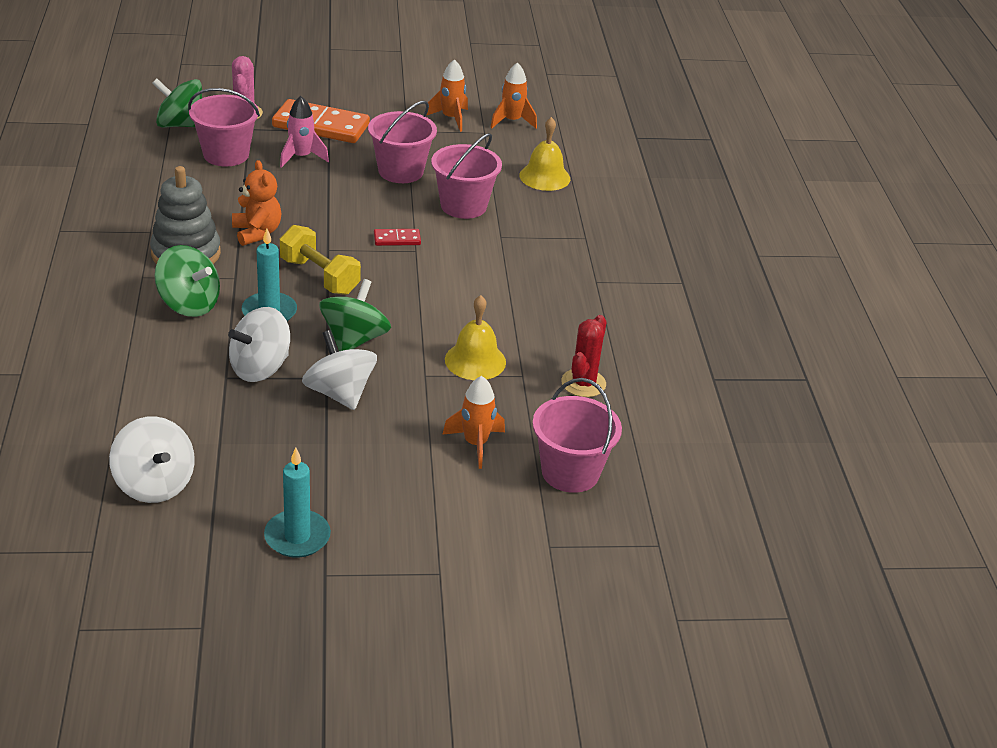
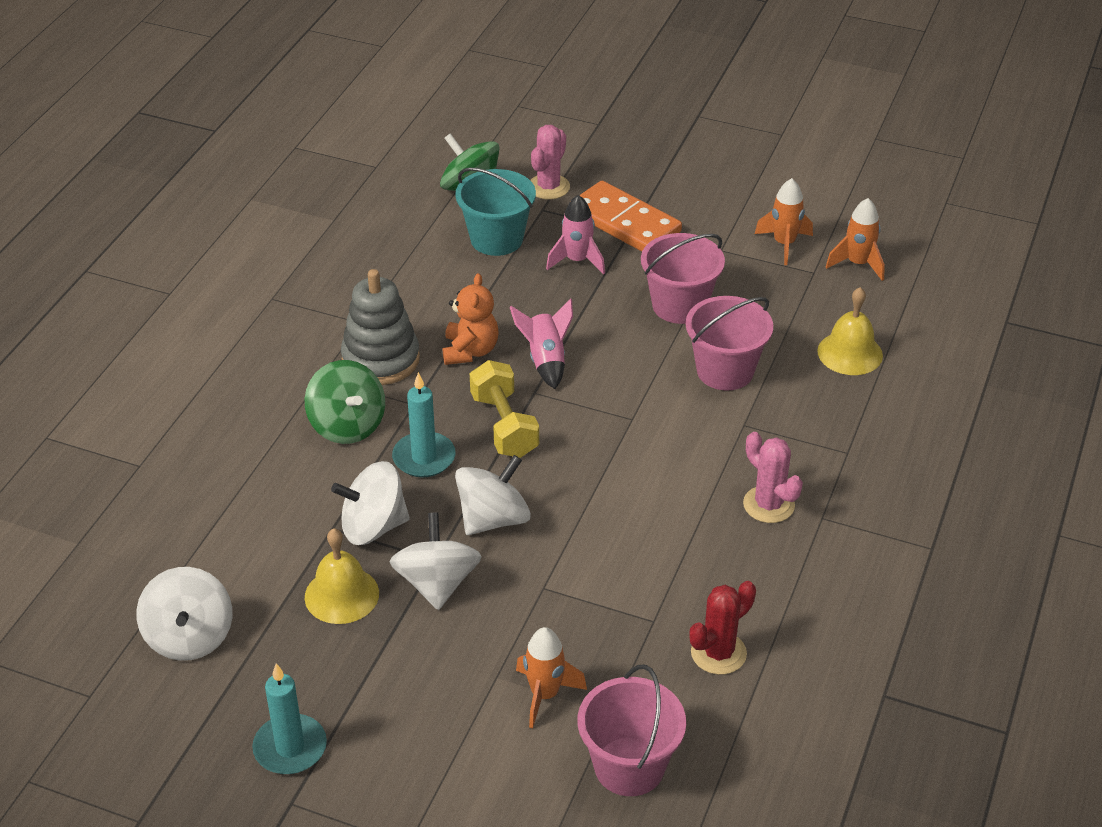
camera: 30 degrees right, 5 degrees up
pink bucket [188,88,260,166] -> turquoise bucket [455,167,536,256]
green spinning top [319,279,391,351] -> white spinning top [455,455,531,535]
red domino [374,229,421,246] -> none
yellow bell [445,295,506,380] -> yellow bell moved to [305,528,379,624]
none -> pink rocket [510,298,573,389]
none -> pink cactus [743,432,803,523]

